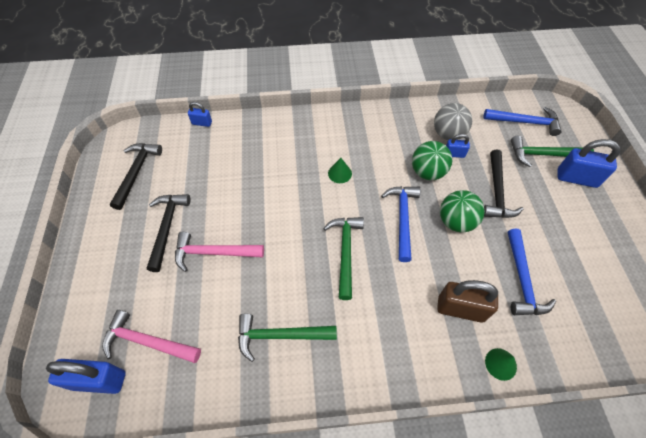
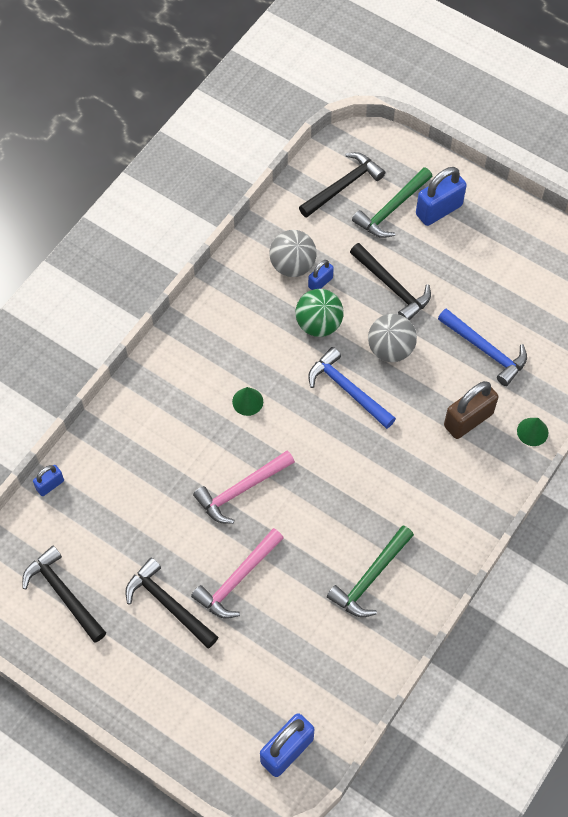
camera: 50 degrees left, 5 degrees up
pink hammer [102,310,201,363] -> pink hammer moved to [193,451,295,524]
green hammer [323,217,364,300] -> none
green ball [440,190,485,232] -> grey ball [368,314,417,362]
blue hammer [483,107,562,136] -> black hammer [299,152,385,218]

